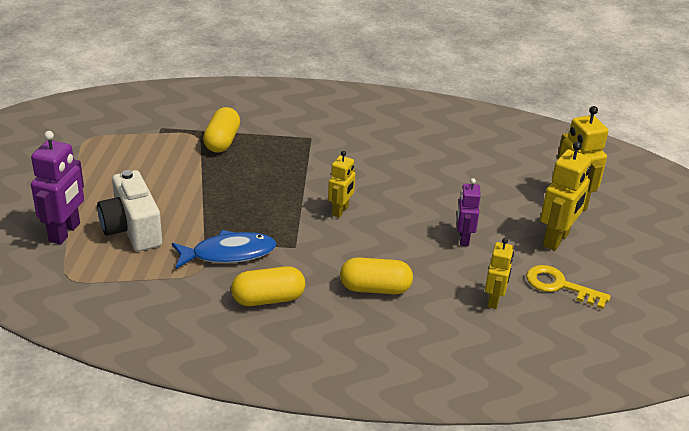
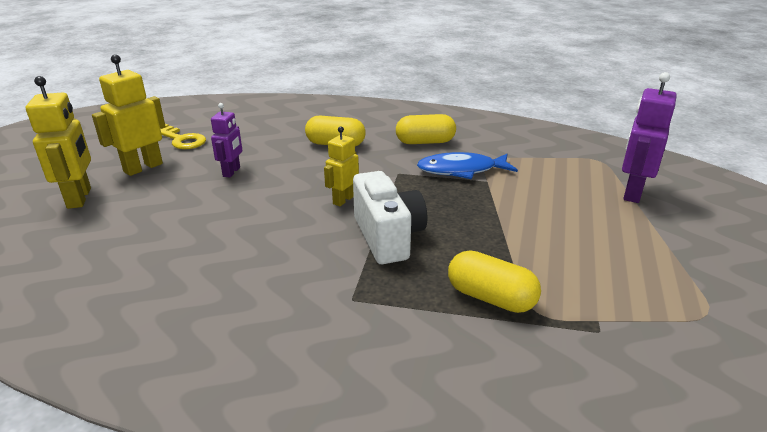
camera: 170 degrees left, 5 degrees down
white camera [97,170,162,251] -> white camera moved to [353,171,427,264]
yellow capsule [203,107,240,153] -> yellow capsule turned 75 degrees counterclockwise [448,250,541,313]
yellow robot [485,238,514,309] -> none

